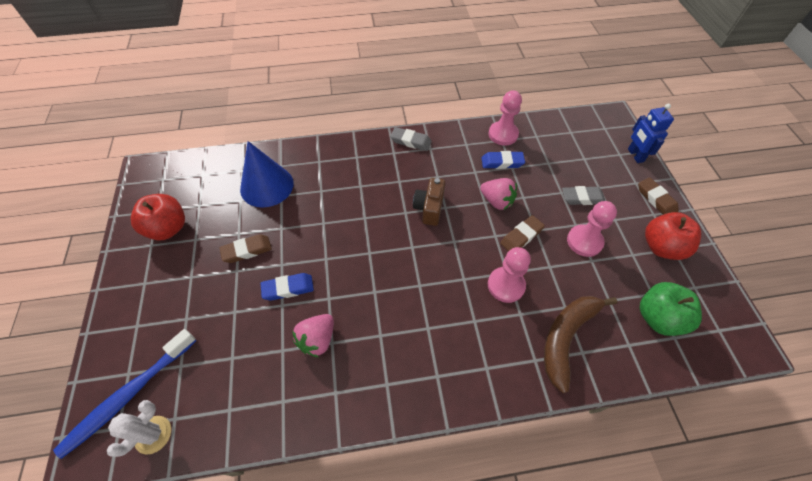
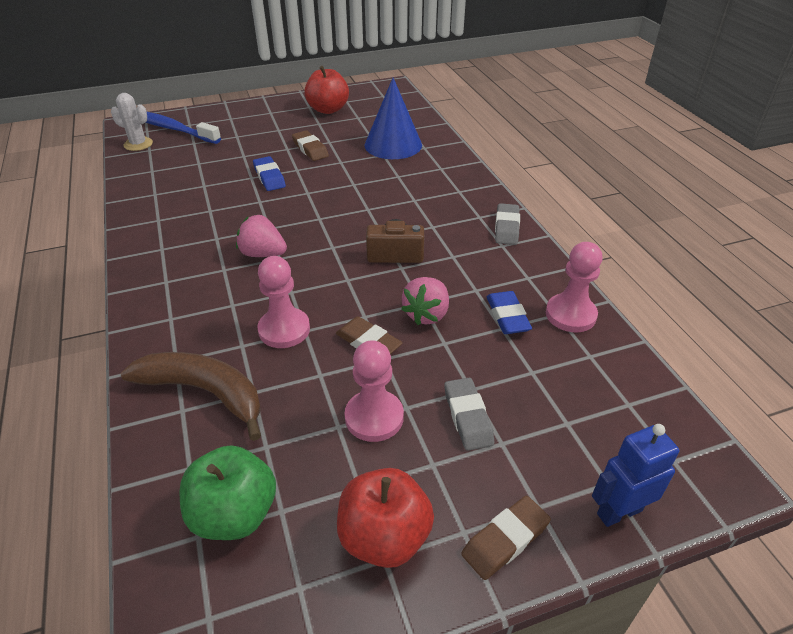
camera: 80 degrees right, 15 degrees down
pink strawberry [292,314,334,357] -> pink strawberry moved to [236,215,287,257]

